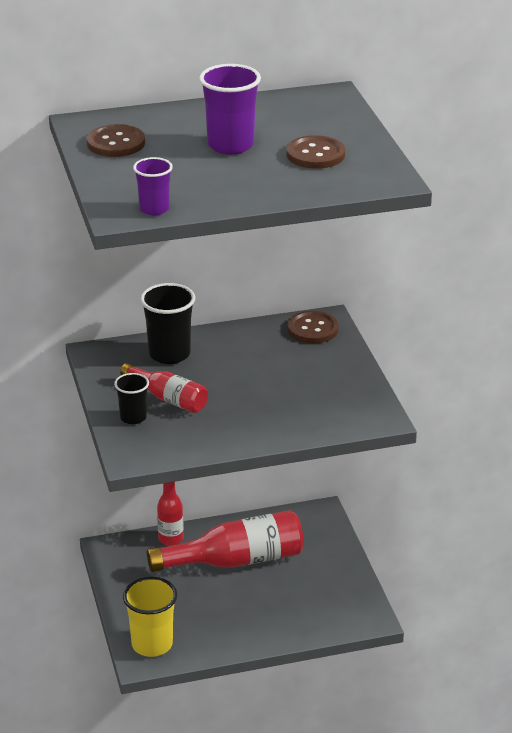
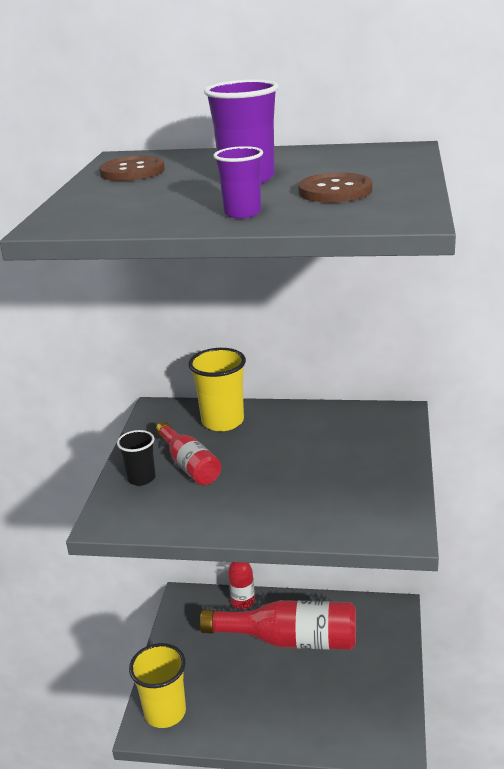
camera: 25 degrees right, 5 degrees down
purple cup [133,157,173,215] -> purple cup moved to [213,146,263,218]
black cup [140,283,195,364] -> yellow cup [188,348,246,431]
brown button [287,311,339,343] -> none

